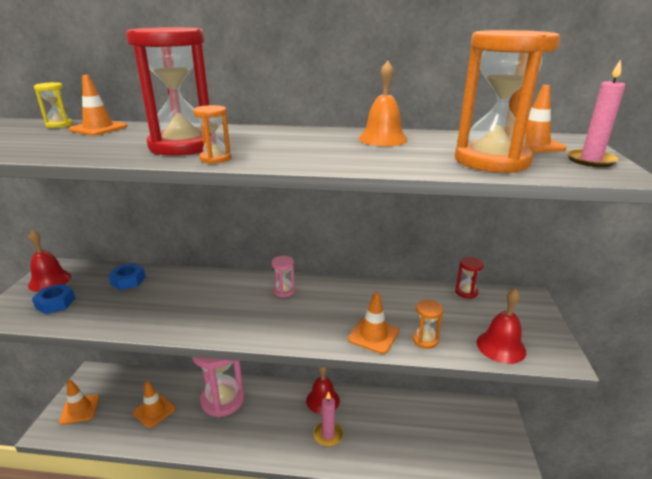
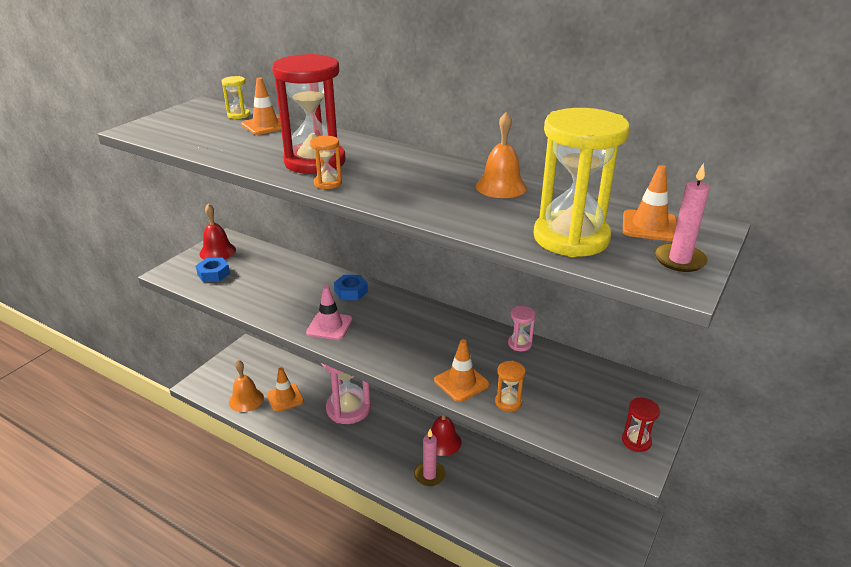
camera: 25 degrees right, 5 degrees up
orange traffic cone [59,380,100,425] -> none
blue nut [108,263,146,290] -> blue nut moved to [334,275,368,300]
pink hourglass [271,256,295,298] -> pink hourglass moved to [508,306,535,351]
orange hourglass [455,30,560,173] -> yellow hourglass [534,108,630,257]
red hourglass [455,257,484,299] -> red hourglass moved to [622,398,660,452]
red bell [477,288,526,364] -> none
none -> orange bell [229,360,264,412]
none -> pink traffic cone [306,286,353,340]

